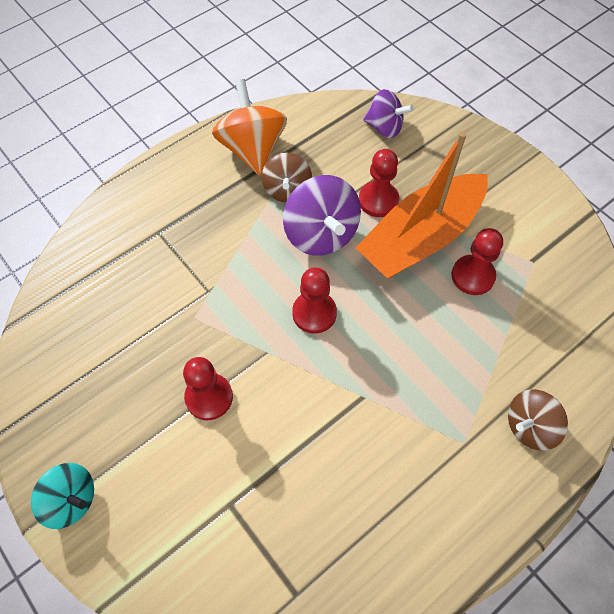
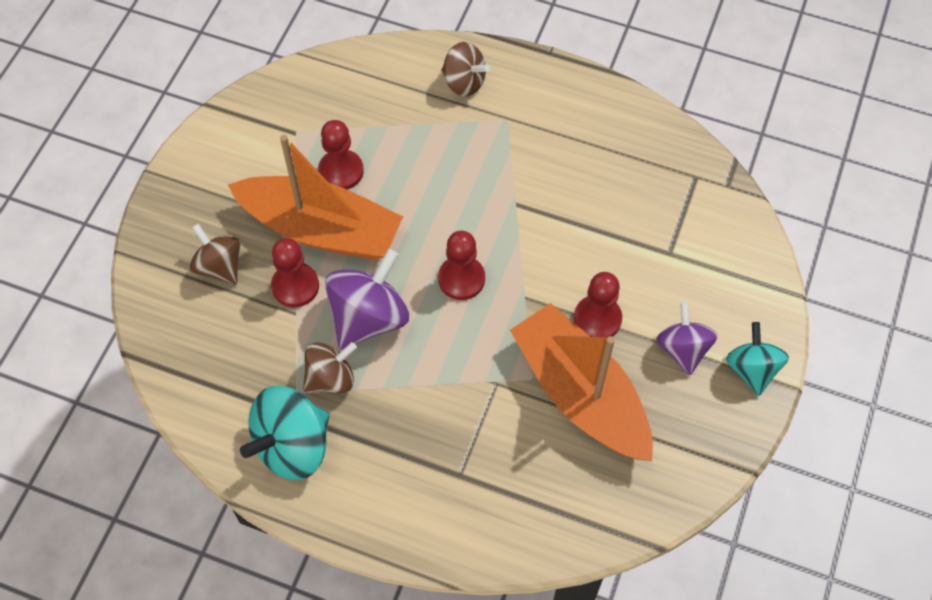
camera: 120 degrees left, 0 degrees up
orange spinning top [212,79,287,175] -> turquoise spinning top [240,386,330,480]
purple spinning top [363,89,414,138] -> purple spinning top moved to [656,302,718,376]
none -> brown spinning top [189,224,241,285]
none -> orange boat [510,303,653,461]

